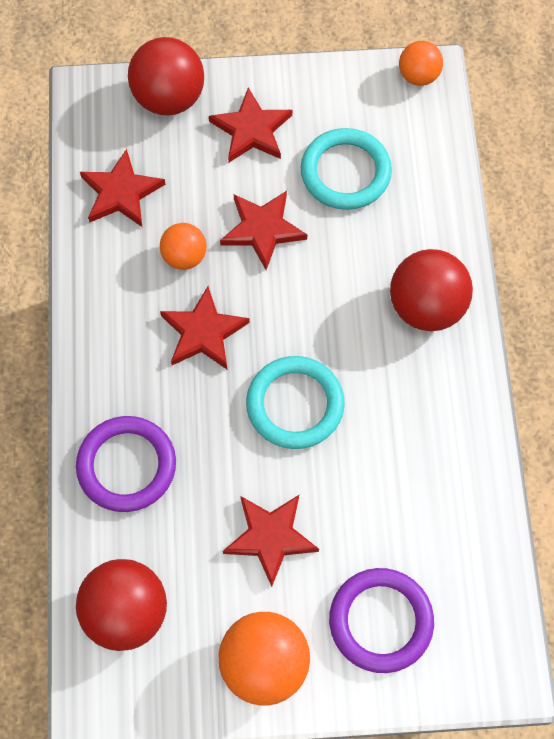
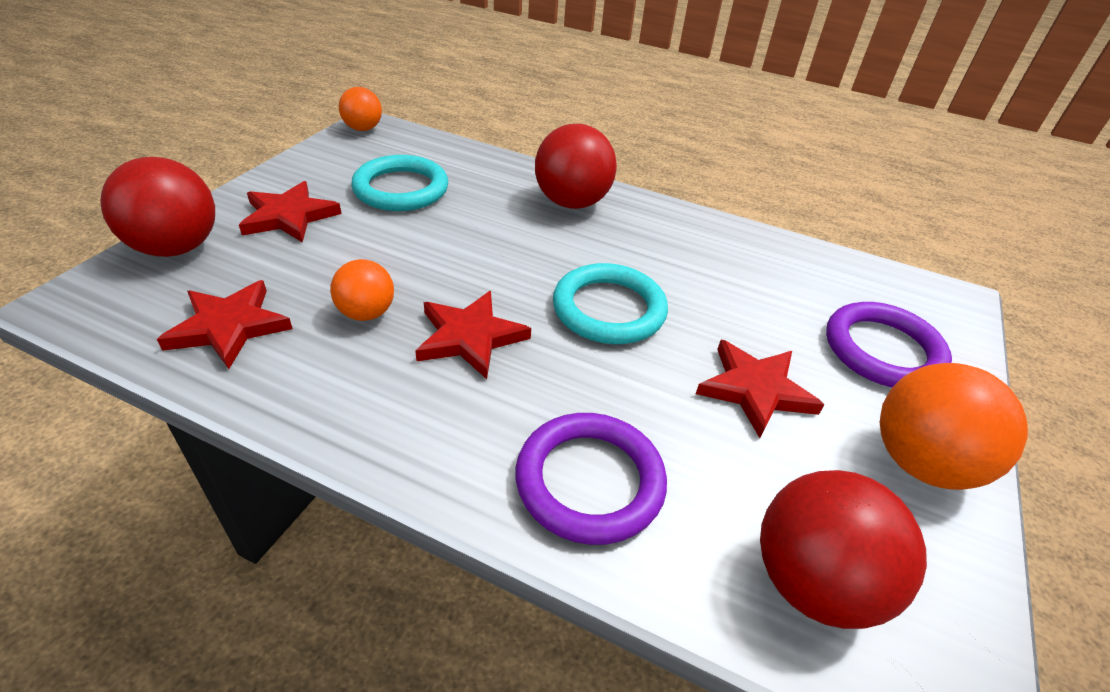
camera: 65 degrees left, 25 degrees down
red star [220,191,307,270] -> none

